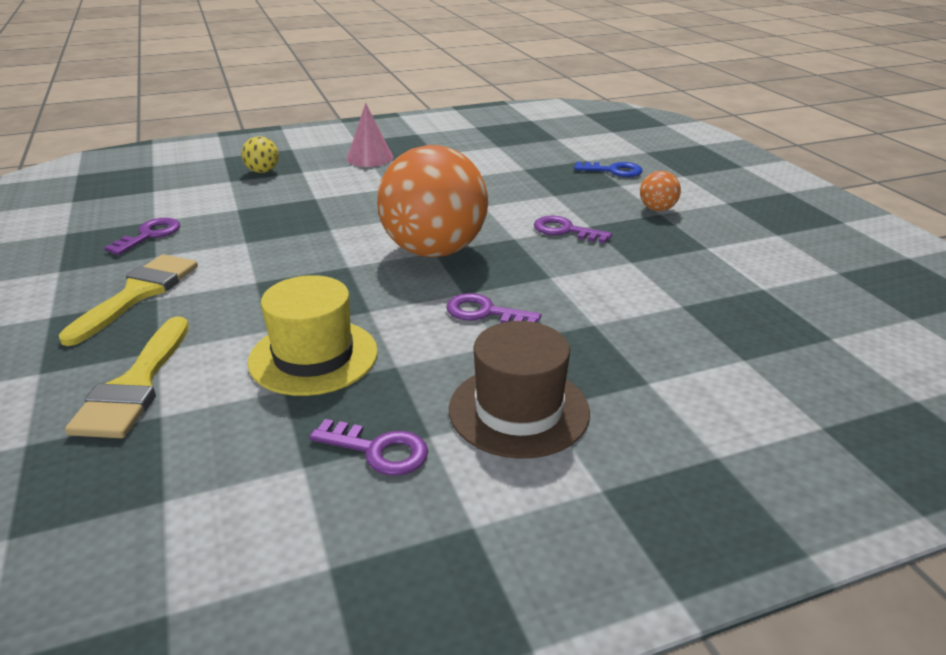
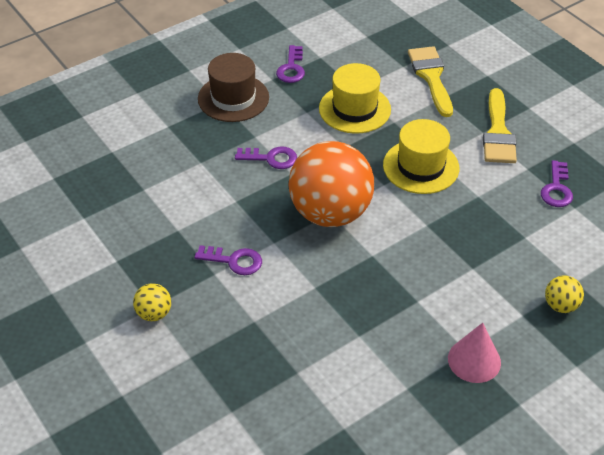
camera: 165 degrees right, 15 degrees up
purple key [309,419,428,476] -> purple key turned 90 degrees counterclockwise [276,45,305,83]
blue key [574,162,643,177] -> none
orange ball [640,171,681,211] -> yellow ball [133,283,171,321]
none -> yellow hat [383,119,459,194]

